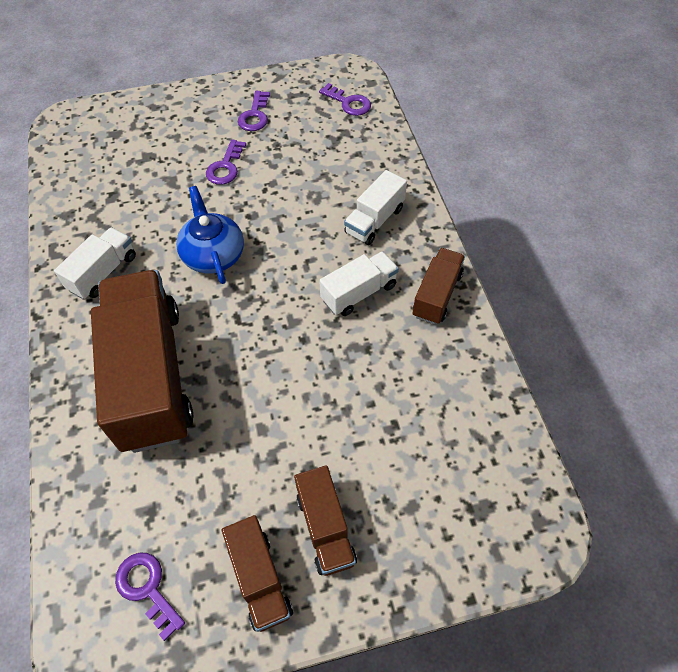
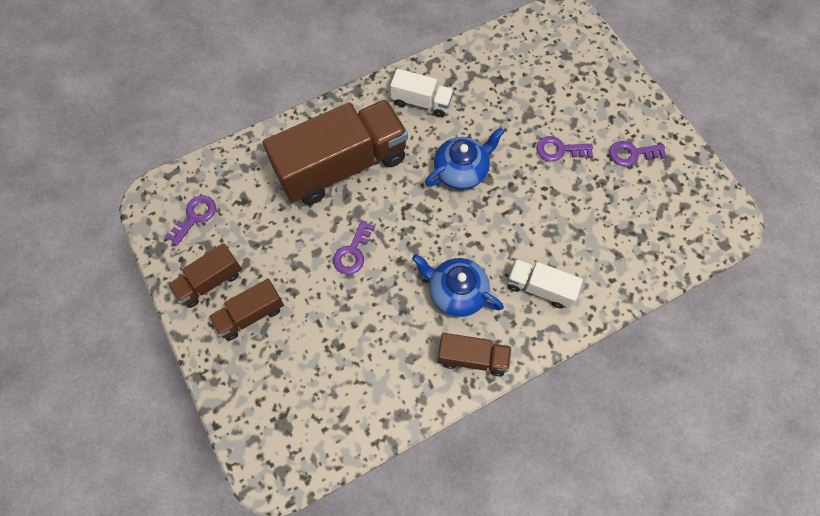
camera: 75 degrees right, 10 degrees up
purple key [319,83,371,116] -> purple key moved to [333,220,375,275]
white truck [319,251,399,316] -> blue teapot [412,254,504,317]

